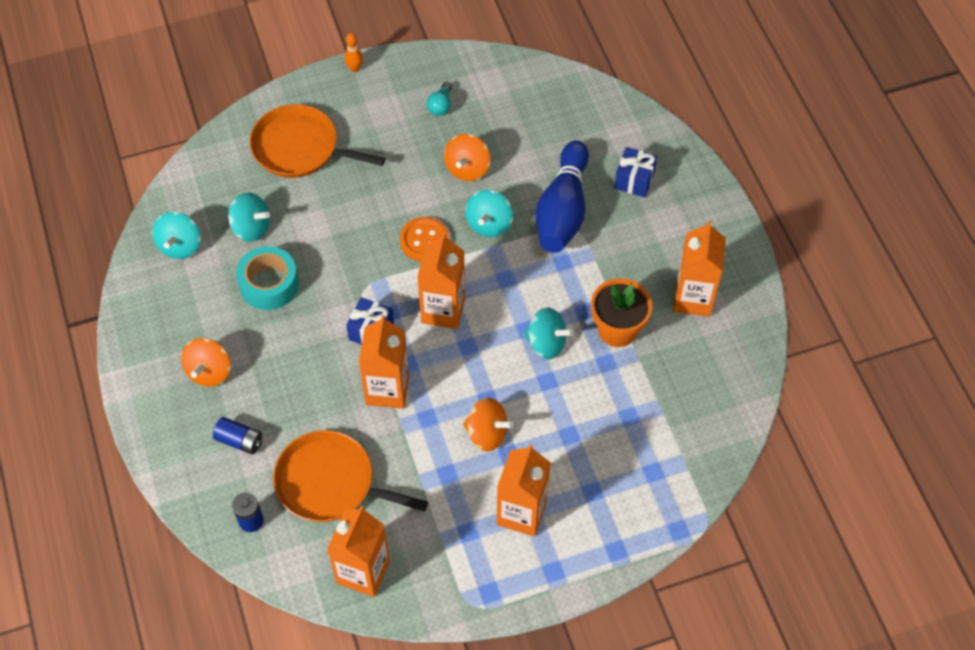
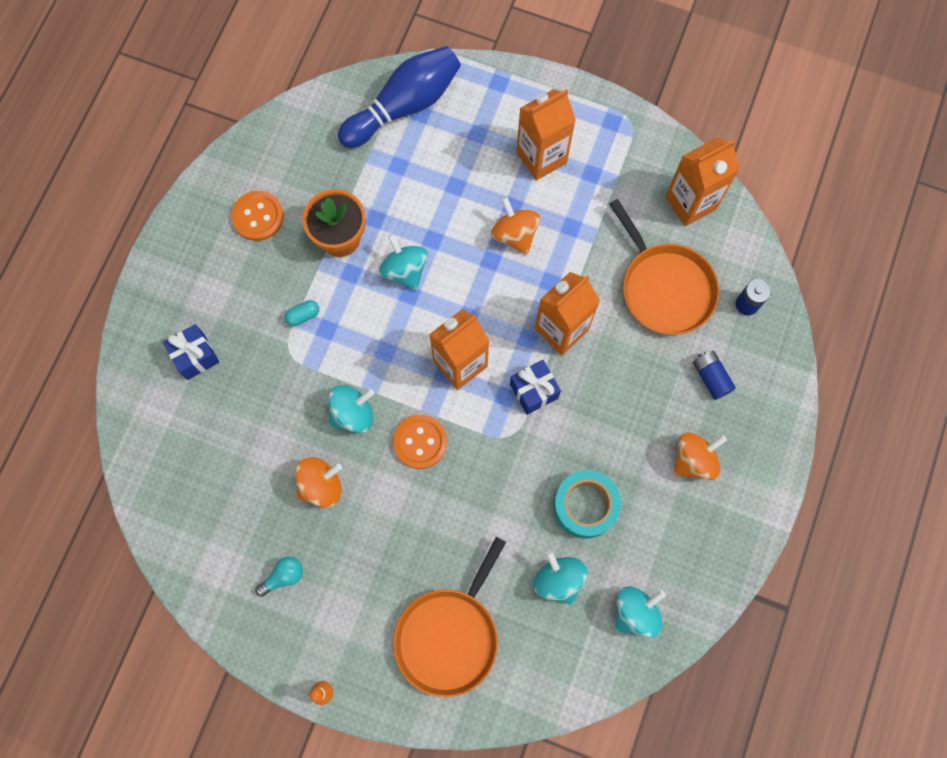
camera: 140 degrees left, 15 degrees up
orange pan [250,104,385,178] -> orange pan turned 60 degrees clockwise [393,537,506,697]
blue bowling pin [536,140,589,253] -> blue bowling pin moved to [338,46,461,148]
orange carton [673,220,726,317] -> orange button [231,191,284,241]
none -> turquoise capsule [285,300,319,326]

